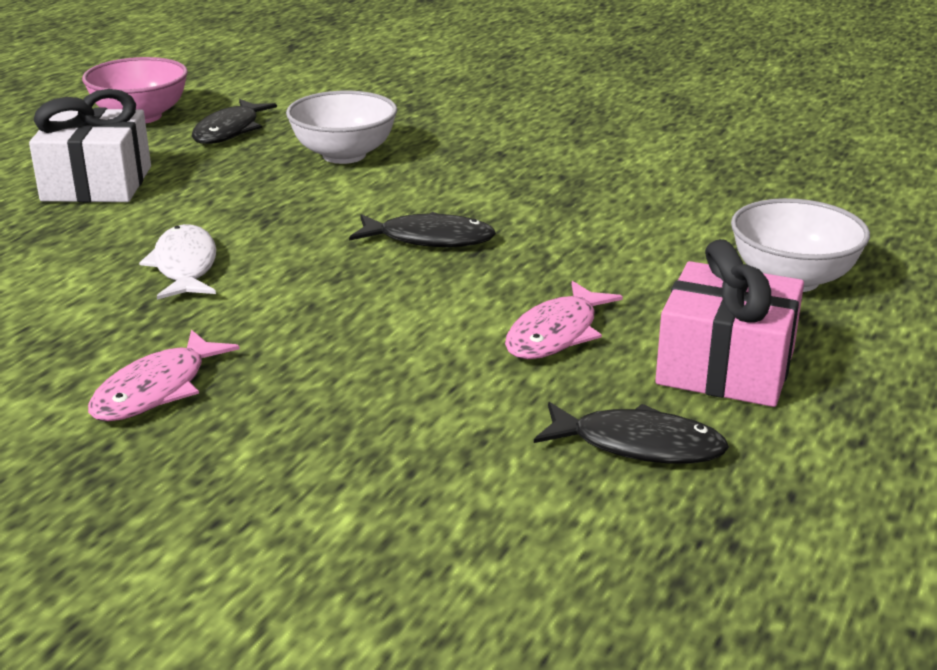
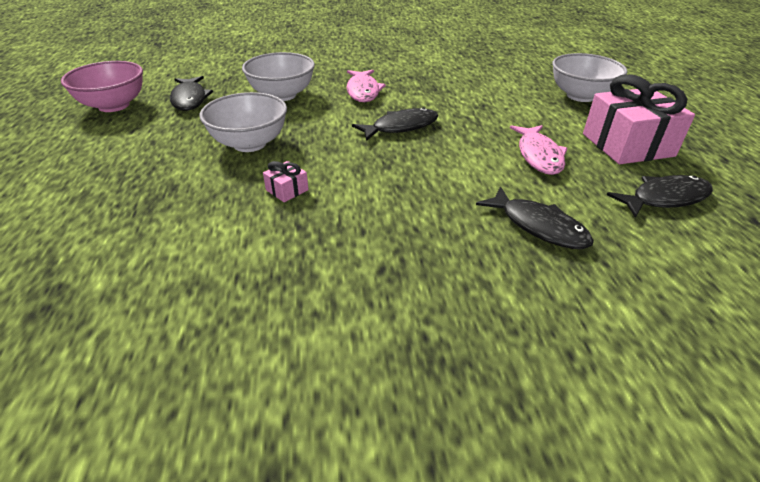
camera: 35 degrees left, 10 degrees up
white gift [29,89,151,202] -> none
pink fish [88,330,240,421] -> pink fish moved to [347,70,386,102]
white fish [139,224,216,300] -> pink gift [263,161,309,202]
none -> white bowl [199,92,287,152]
none -> black fish [476,186,594,249]

